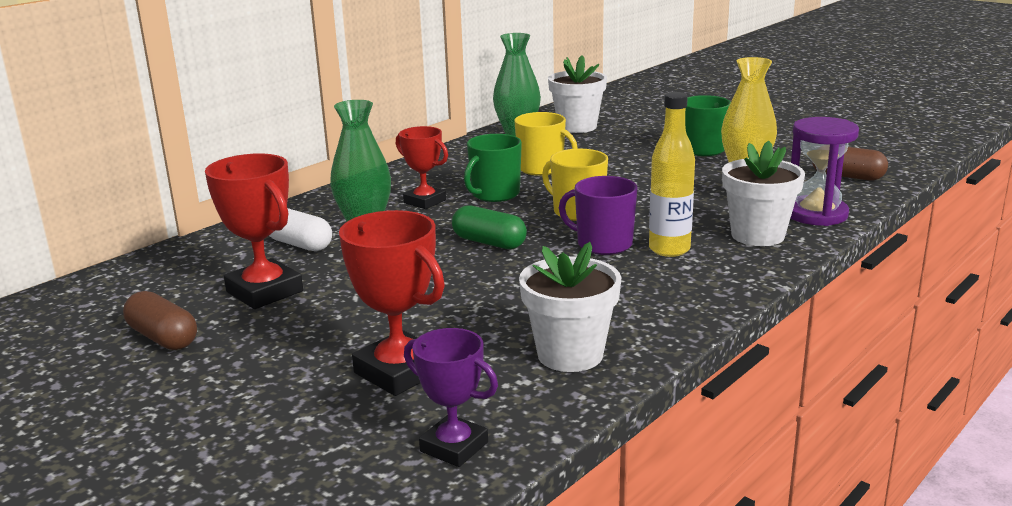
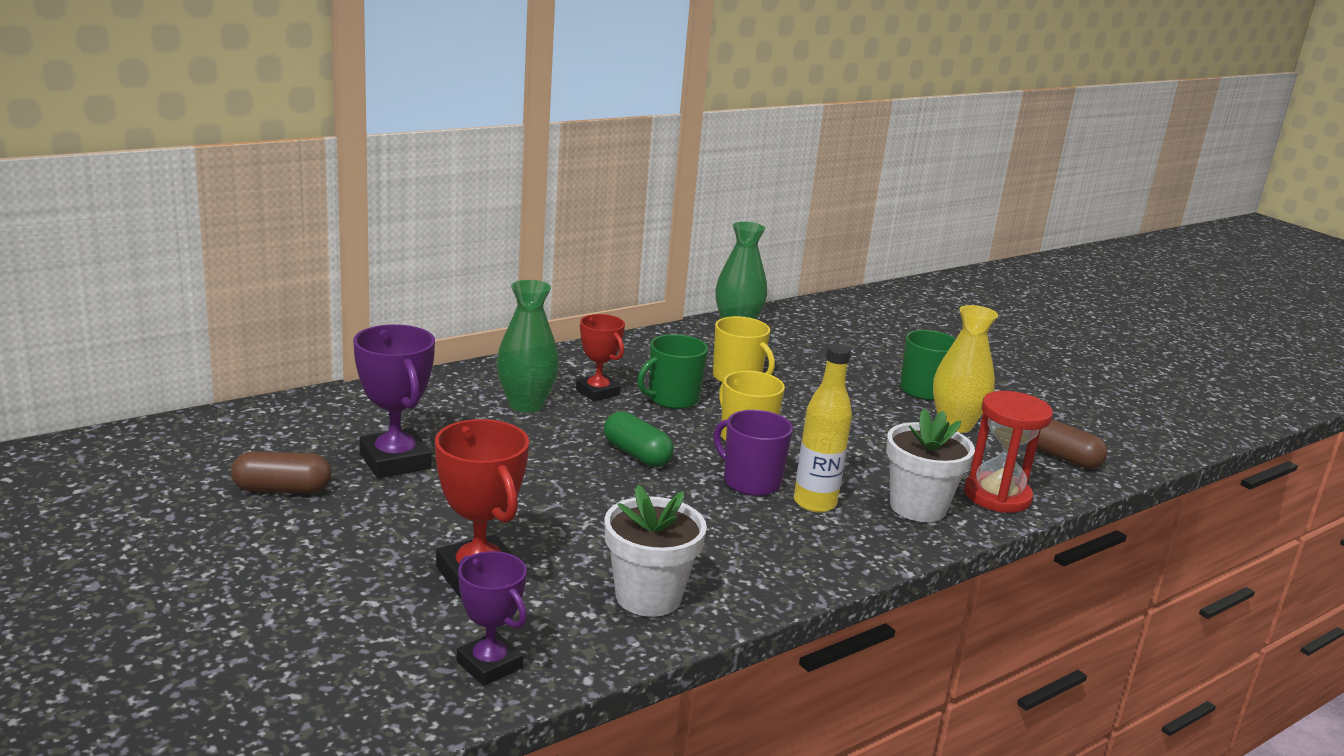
camera: 10 degrees right, 0 degrees up
brown capsule [123,291,197,350] -> brown capsule turned 60 degrees counterclockwise [231,451,331,493]
red trophy [205,153,303,309] -> purple trophy [353,324,435,478]
white capsule [269,208,332,251] -> none
white flower pot [548,55,607,133] -> none
purple hourglass [791,117,859,226] -> red hourglass [964,391,1053,513]

